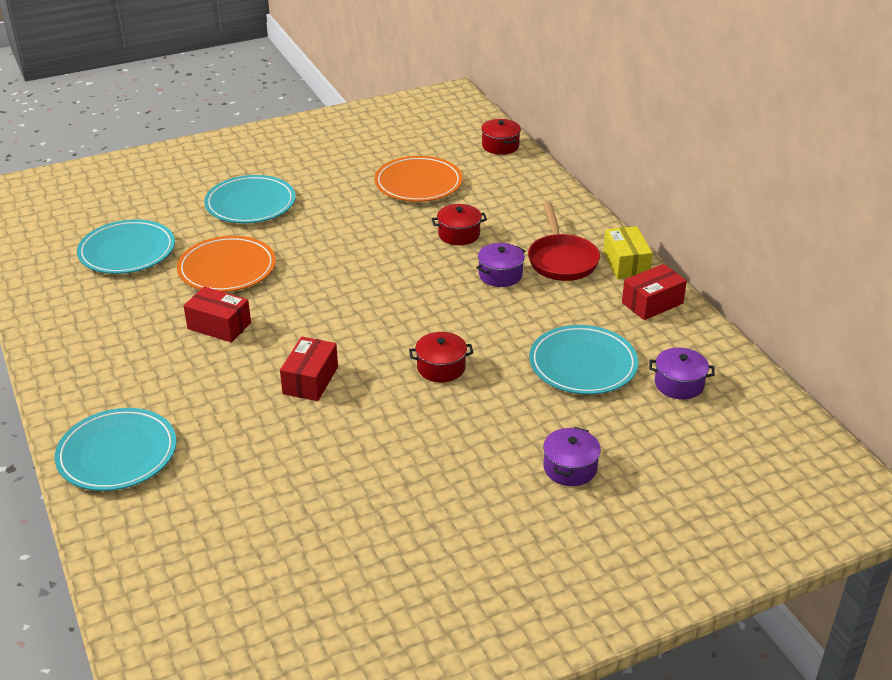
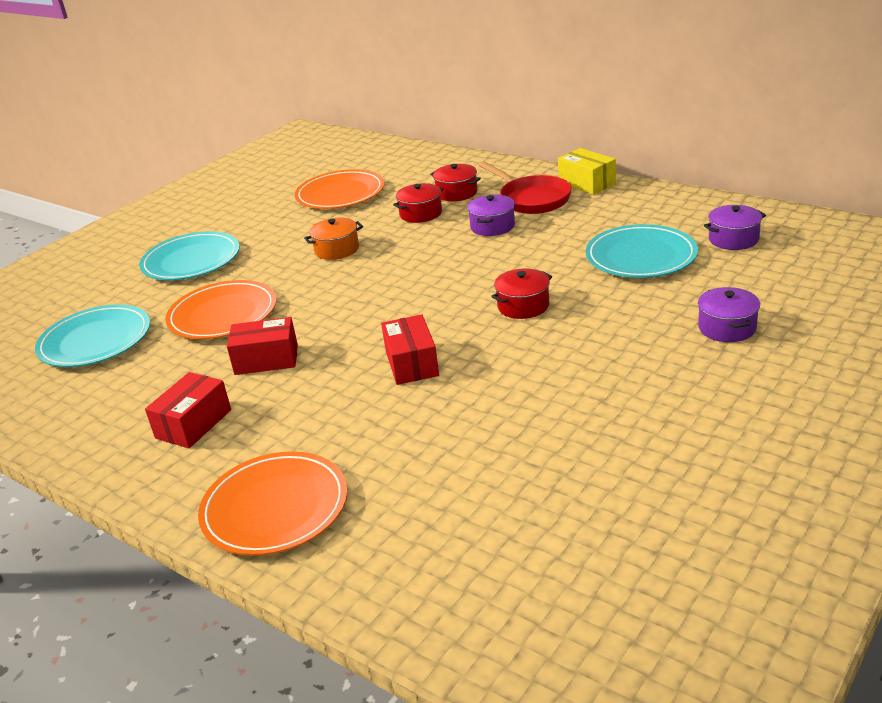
camera: 25 degrees left, 5 degrees down
turquoise plate [55,408,177,491] -> orange plate [198,451,348,556]
red pot [481,119,521,155] -> red pot moved to [430,164,481,201]
red box [622,264,687,320] -> red box moved to [145,372,231,448]
none -> orange pot [304,218,363,260]

